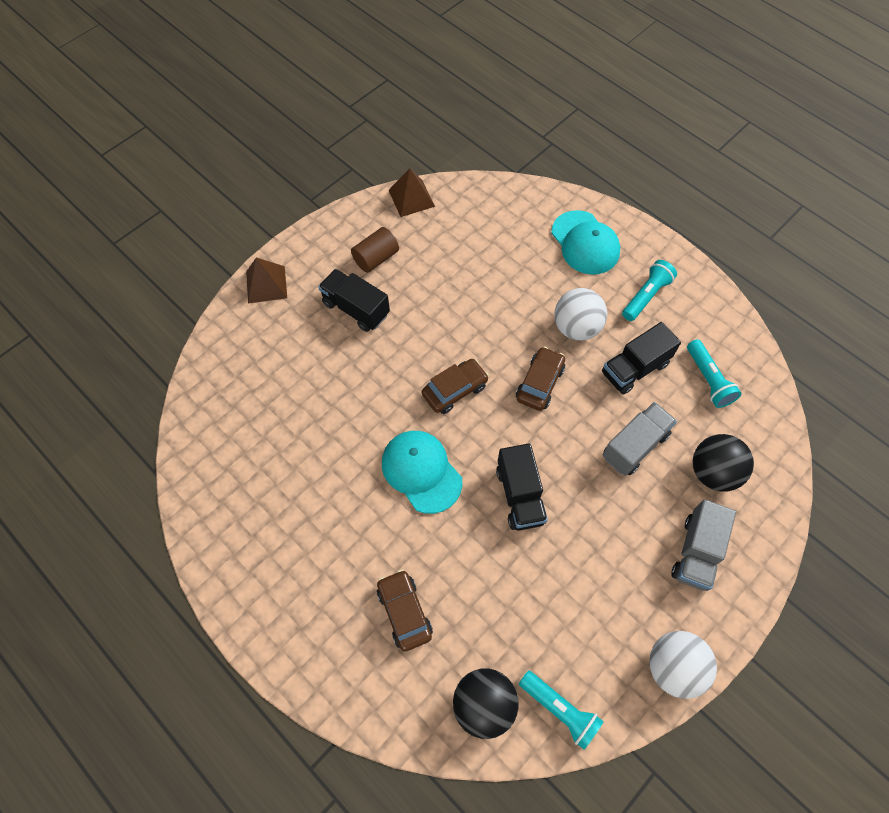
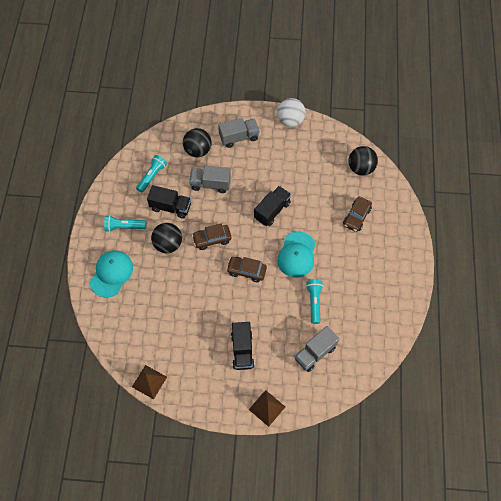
camera: 130 degrees left, 0 degrees up
brown cylinder [351,227,399,273] -> none
turquoise flashlight [519,670,604,750] -> turquoise flashlight moved to [306,280,323,324]
white ball [554,288,607,340] -> black ball [151,223,182,253]
none -> grey truck [294,326,339,372]

